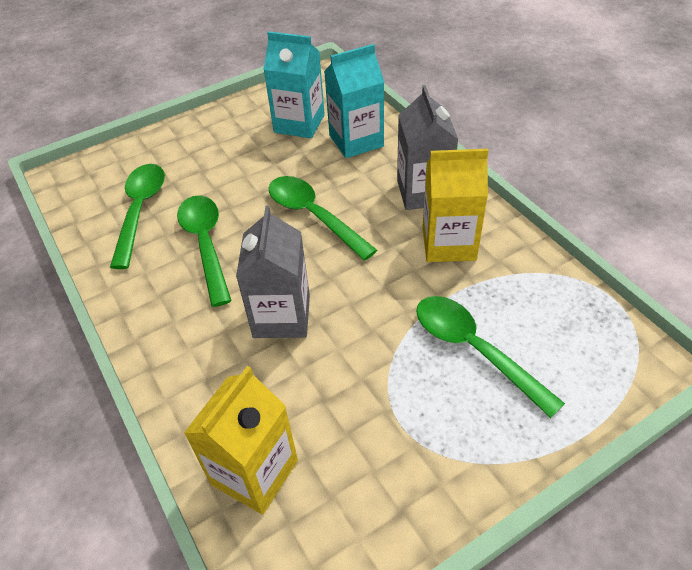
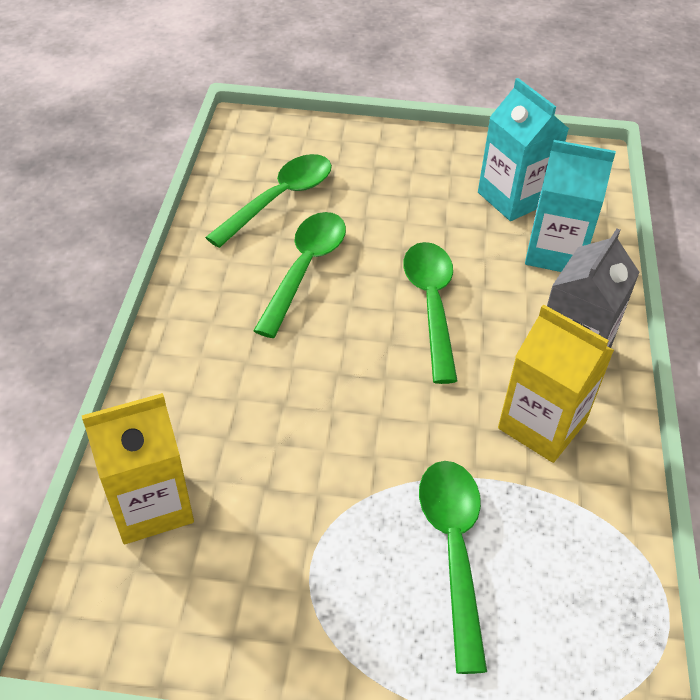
camera: 35 degrees right, 0 degrees up
grey carton [236,206,310,338] -> none

